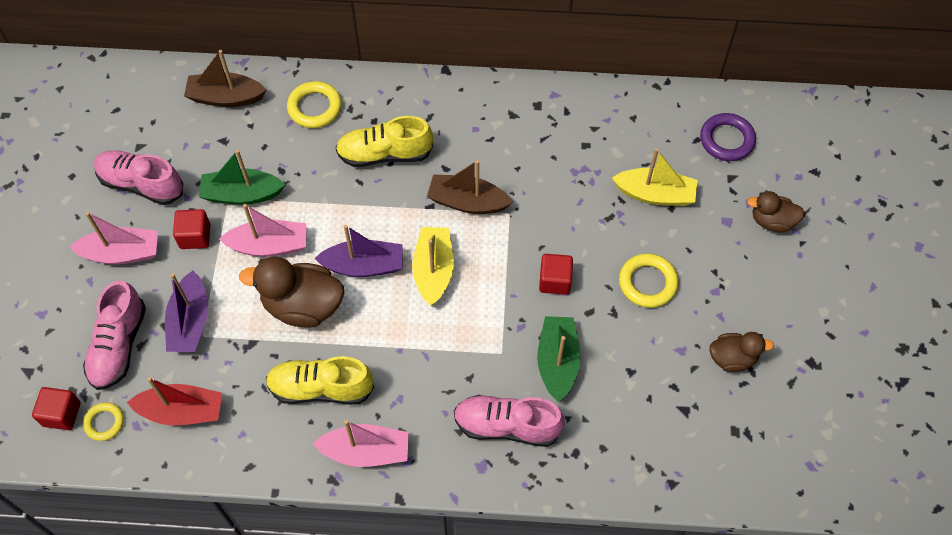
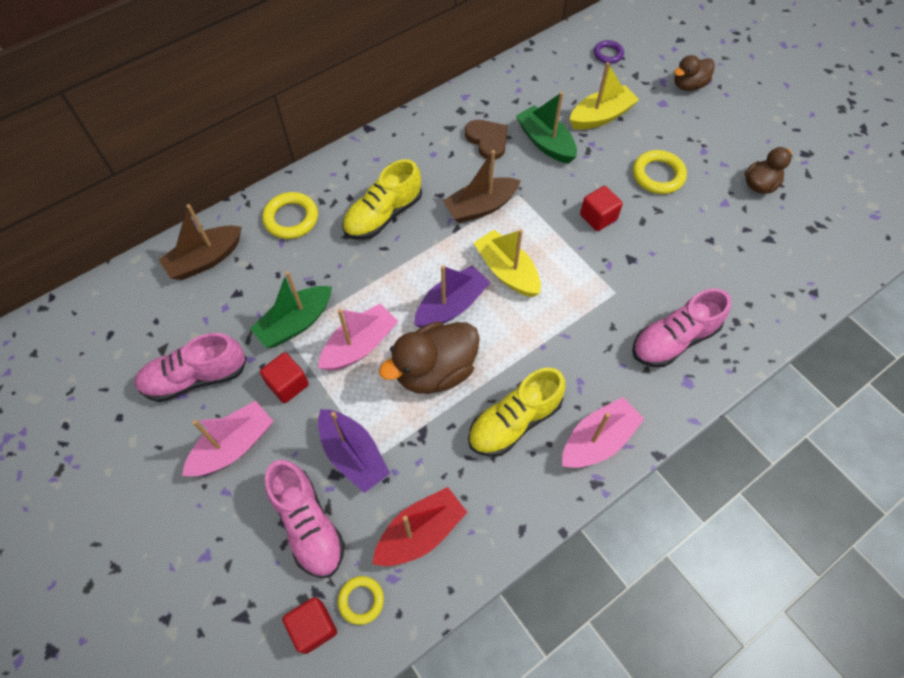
camera: 40 degrees left, 0 degrees up
green boat [537,316,580,402] -> green boat moved to [516,92,577,164]
purple ring [700,113,756,161] -> purple ring [594,40,624,64], size x0.63
none -> brown heart [465,120,508,160]

